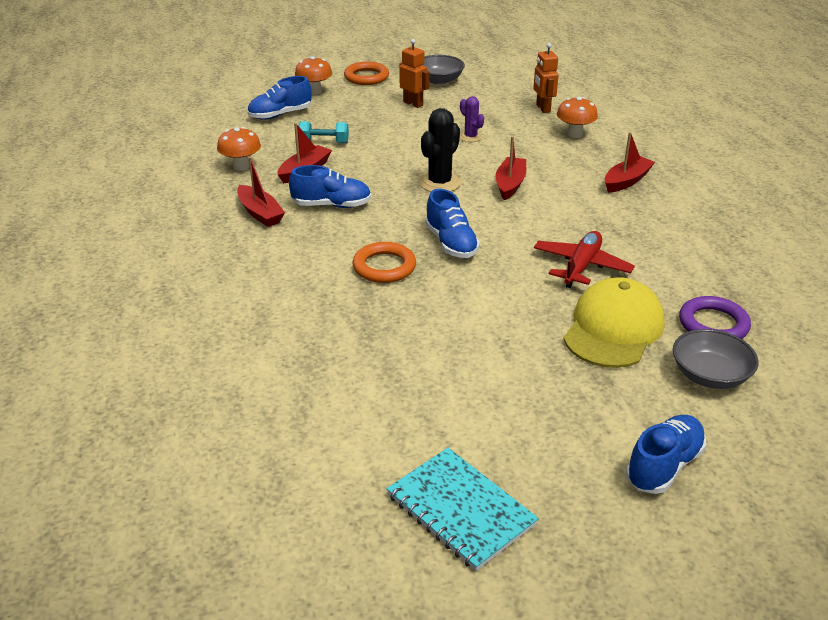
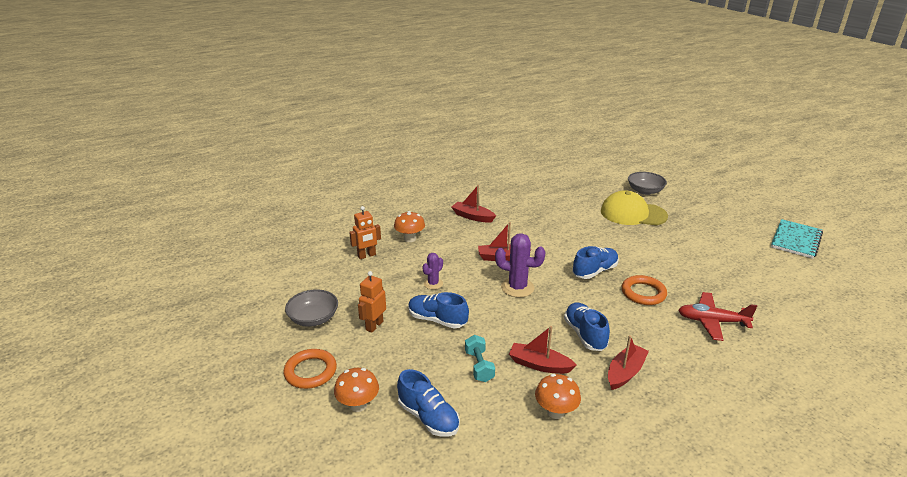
camera: 105 degrees left, 5 degrees down
black cactus [419,108,461,192] -> purple cactus [495,233,545,298]
red plane [534,231,635,288] -> red plane moved to [678,292,757,341]
blue shoe [626,415,706,494] -> blue shoe moved to [408,292,469,329]
purple ring [679,296,751,339] -> none

